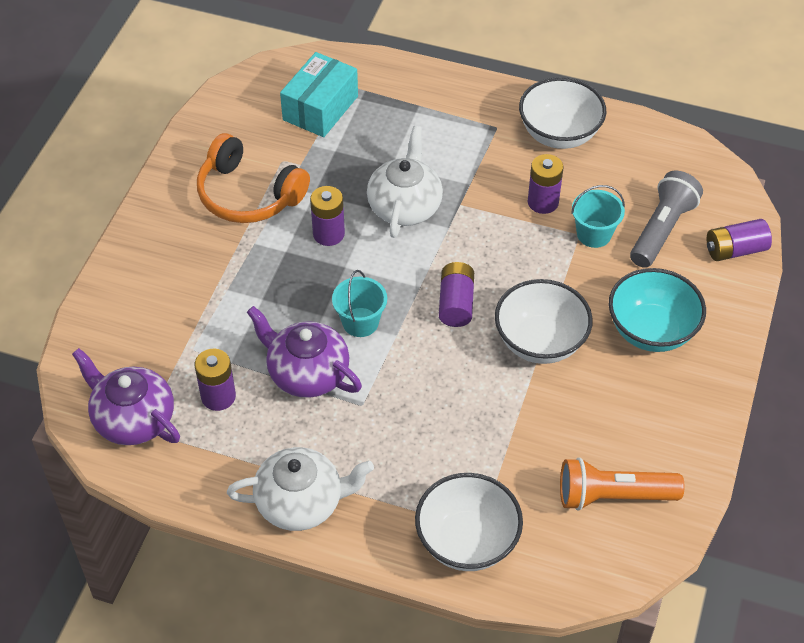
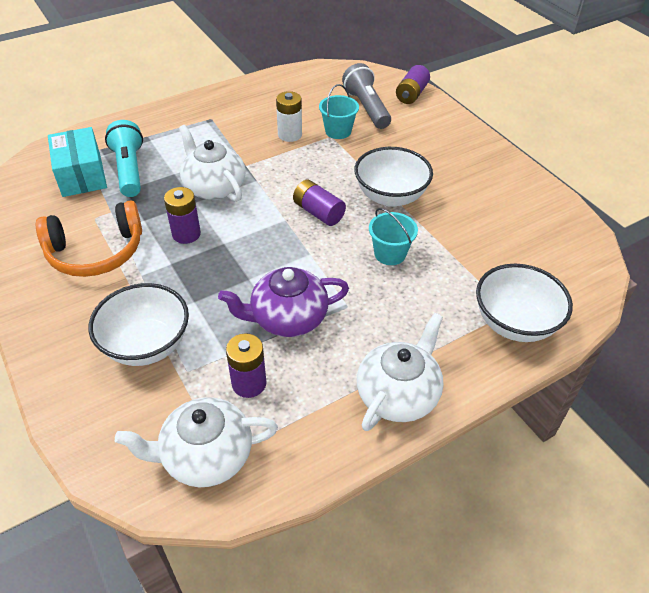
camera: 50 degrees left, 5 degrees down
purple teapot [72,348,180,445] -> white teapot [115,397,278,487]
turquoise bucket [332,270,387,337] -> turquoise bucket moved to [369,208,418,265]
white bowl [519,77,606,149] -> white bowl moved to [88,283,189,366]
purple battery [528,154,564,214] -> white battery [276,91,302,142]
orange flashlight [560,458,685,511] -> none
turquoise bowl [609,268,706,352] -> none
none -> turquoise flashlight [105,120,143,197]

